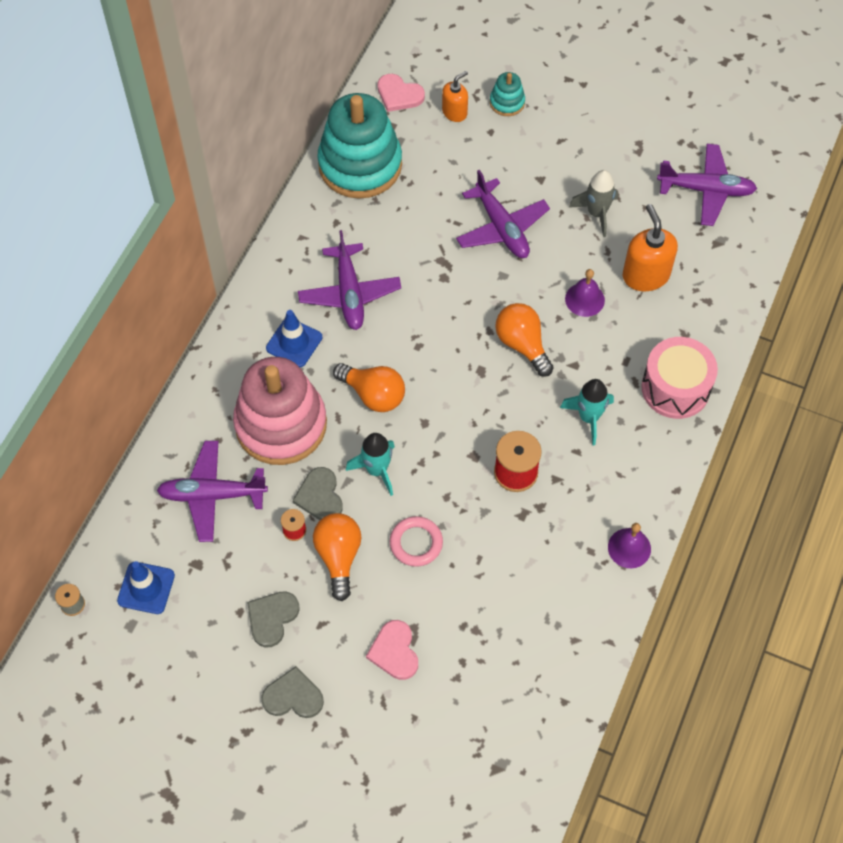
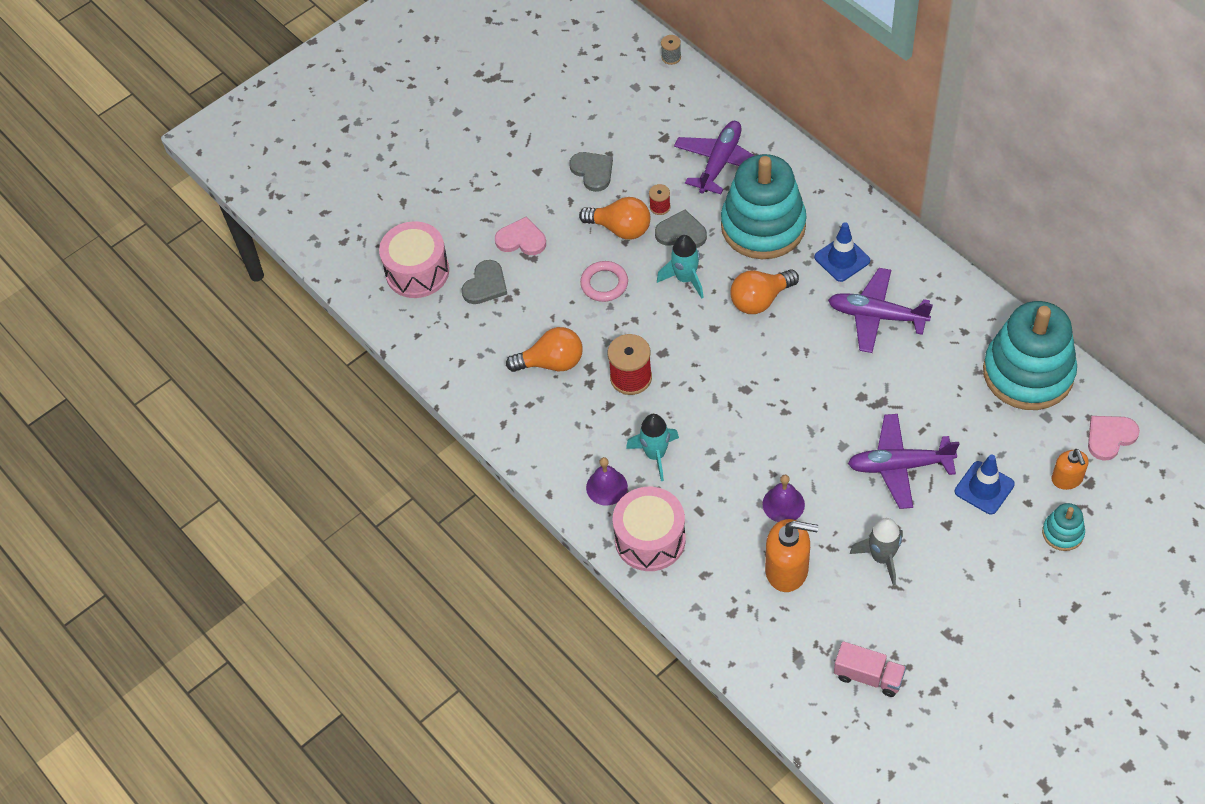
camera: 120 degrees right, 5 degrees down
blue traffic cone [117,561,175,614] -> blue traffic cone moved to [955,455,1015,515]
pink stacking toy [233,357,327,465] -> turquoise stacking toy [721,154,807,259]
grey heart [261,666,324,718] -> grey heart moved to [462,260,507,304]
orange light bulb [495,303,554,377] -> orange light bulb moved to [506,327,583,372]
purple bell [608,523,651,568] -> purple bell moved to [586,457,628,505]
purple plane [657,144,757,226] -> pink truck [834,641,906,697]
none -> pink drum [379,221,449,298]

